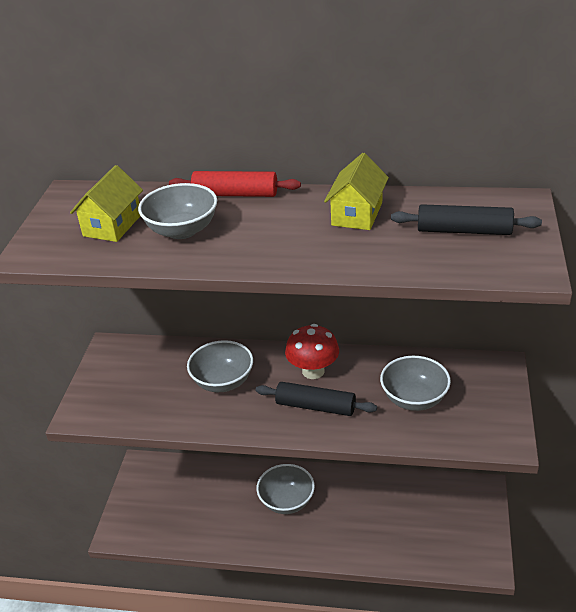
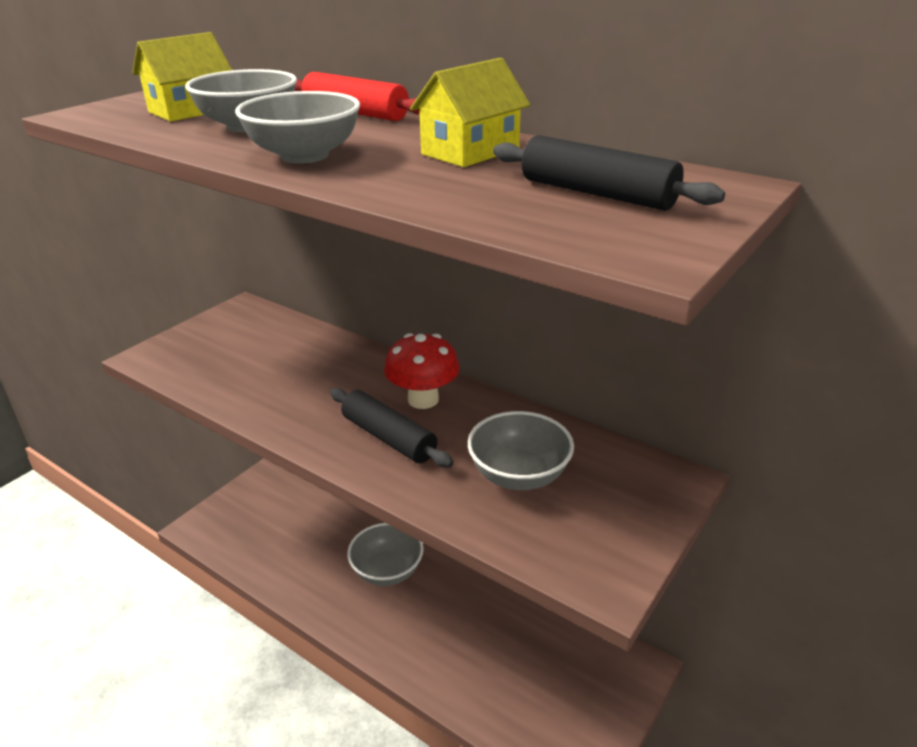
camera: 25 degrees right, 5 degrees down
grey bowl [187,340,253,392] -> grey bowl moved to [235,91,360,164]

